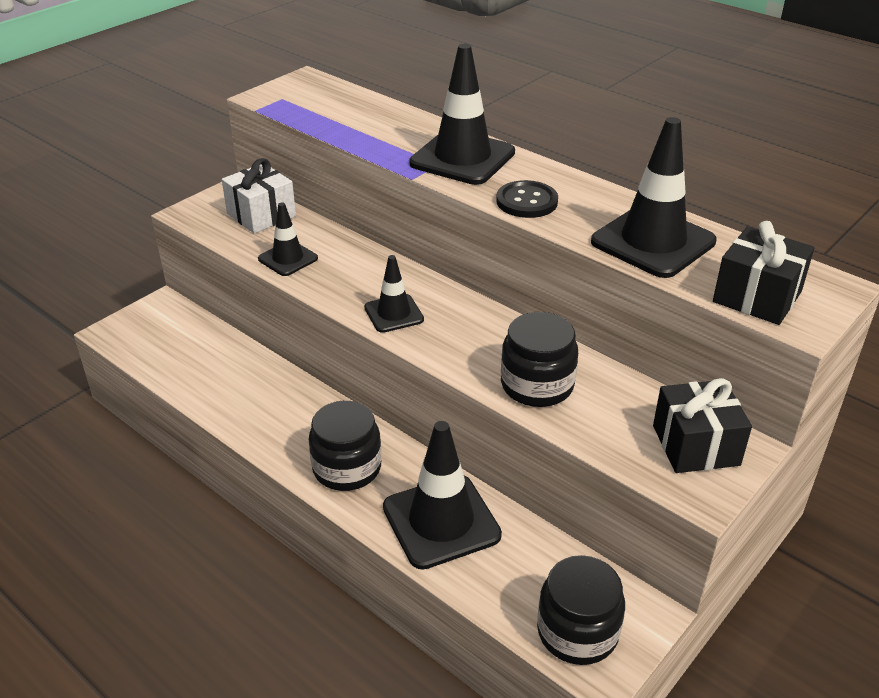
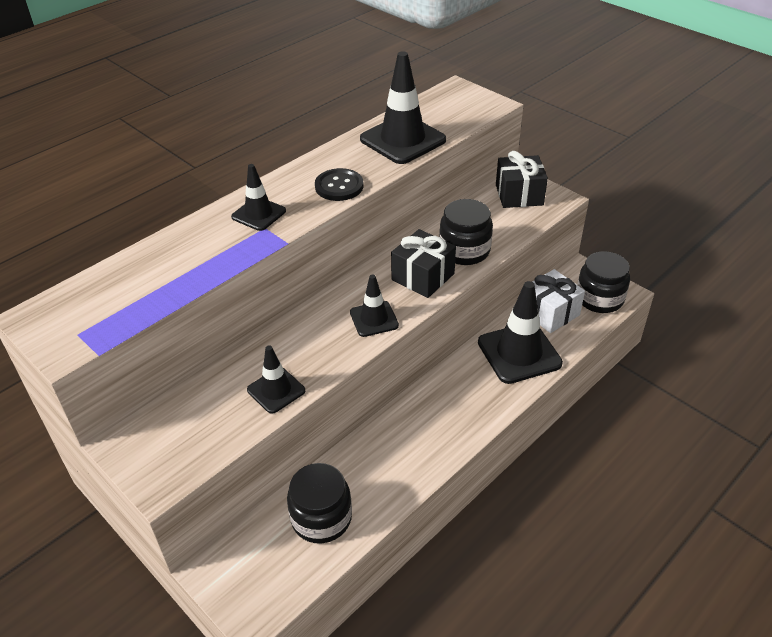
camera: 85 degrees left, 5 degrees up
white gift [222,158,296,234] -> white gift moved to [532,269,585,333]
black jar [309,401,382,491] -> black jar moved to [287,463,352,543]
black traffic cone [409,44,515,185] -> black traffic cone [231,164,286,231], size x0.56
black gift [713,221,814,325] -> black gift moved to [391,229,456,298]

